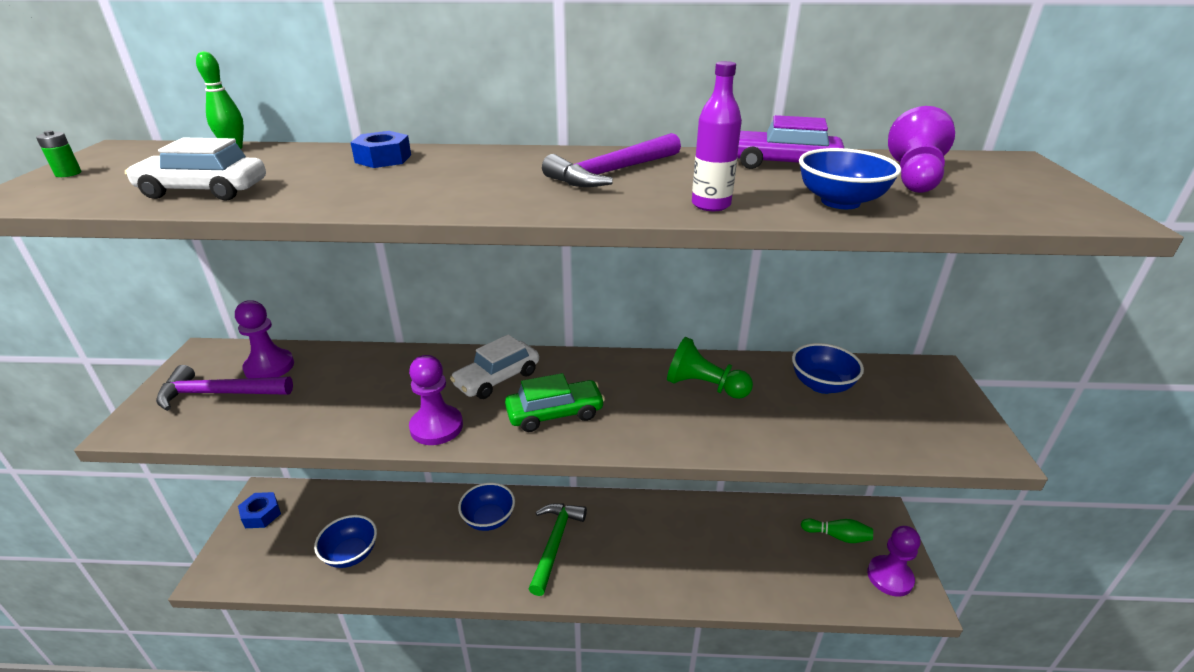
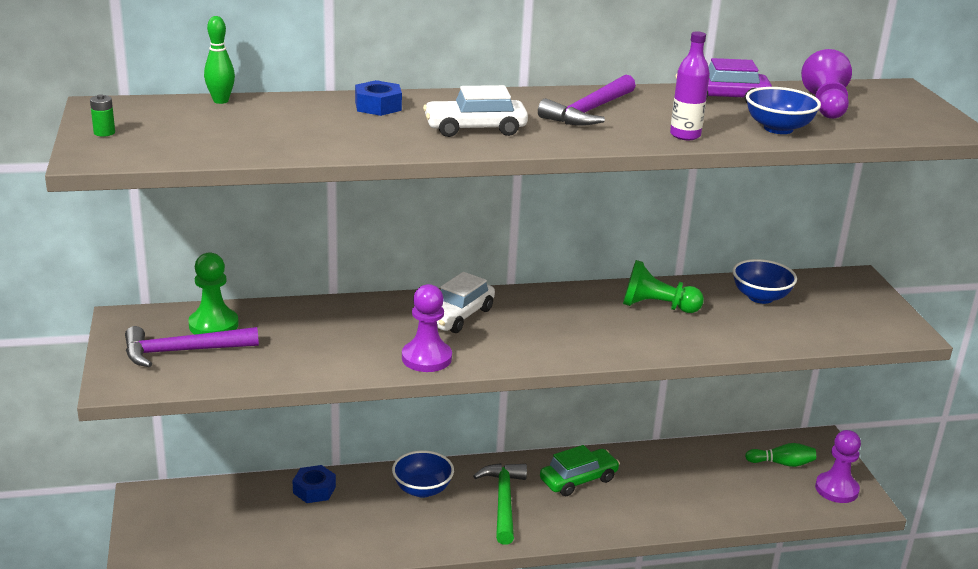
camera: 15 degrees left, 5 degrees down
white car [125,138,266,201] -> white car moved to [423,85,528,137]
purple pawn [235,300,294,378] -> green pawn [188,252,239,335]
blue nut [238,492,281,528] -> blue nut moved to [293,465,336,503]
blue bowl [314,515,377,568] -> none
green car [505,373,605,432] -> green car moved to [540,445,620,496]

